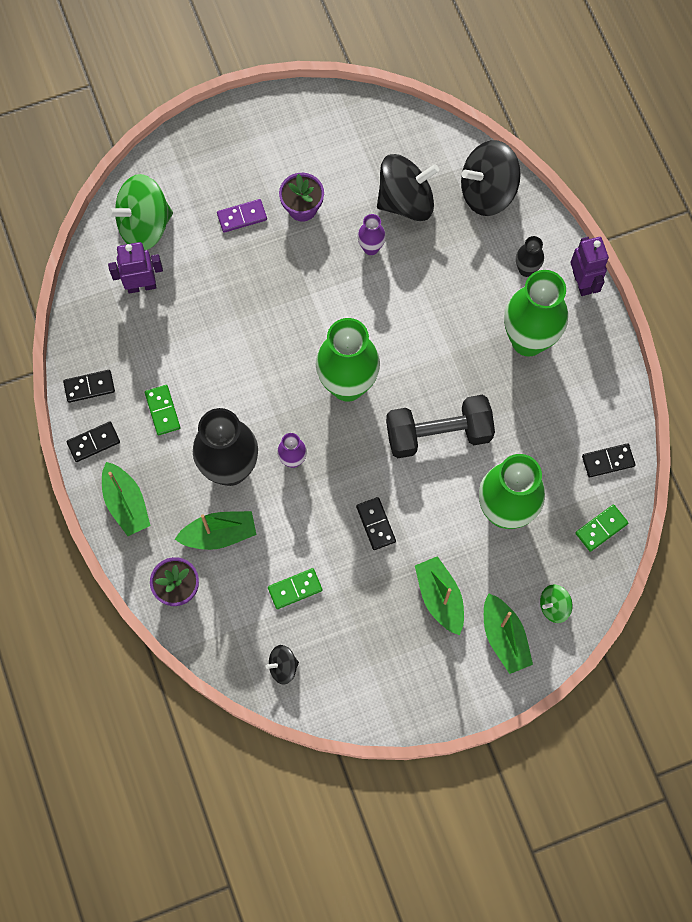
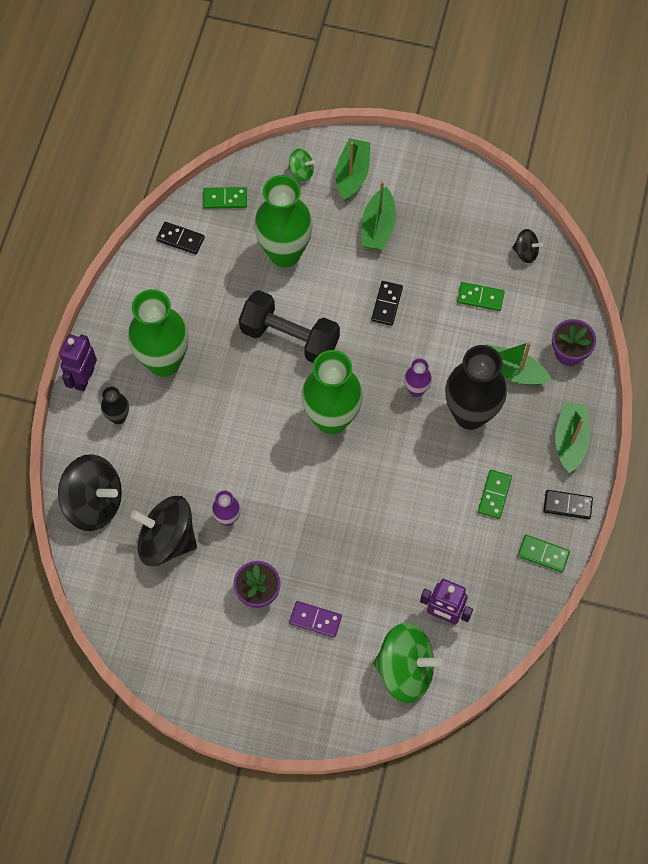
camera: 145 degrees left, 5 degrees down
black domino [63,370,115,403] -> green domino [518,535,570,572]

